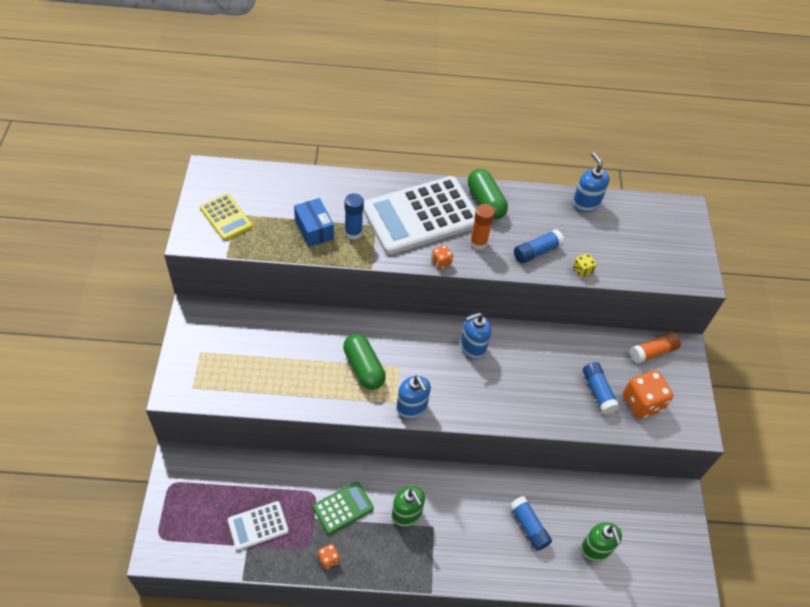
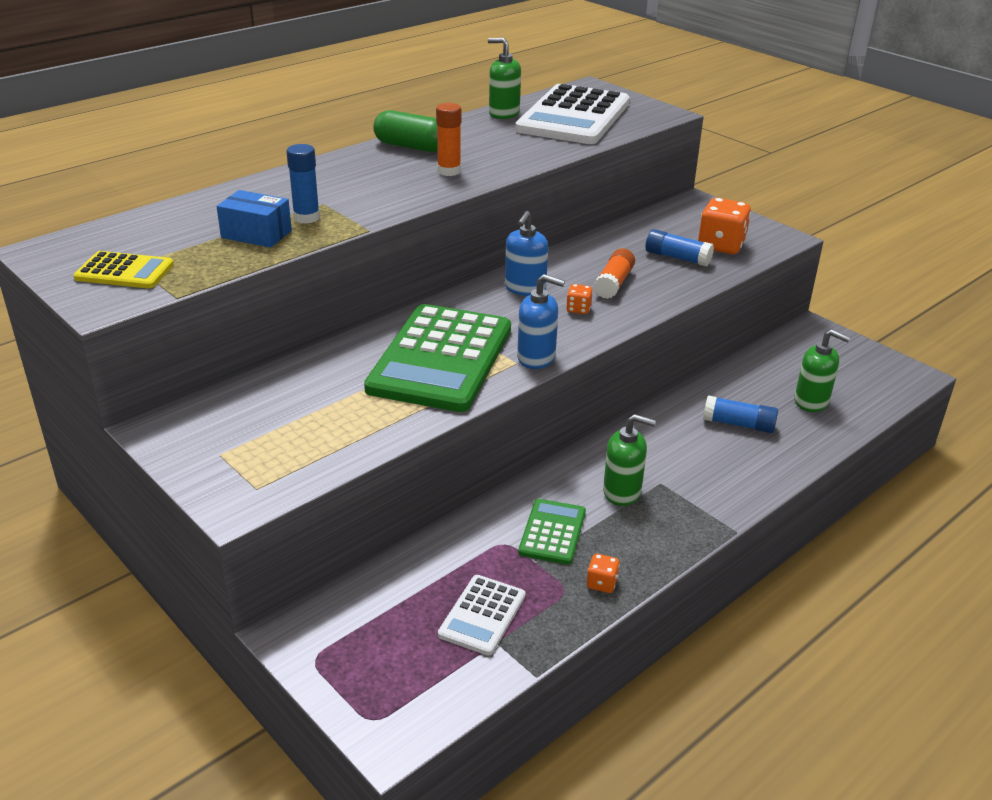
camera: 40 degrees left, 20 degrees down
green capsule [343,334,386,390] -> green calculator [364,304,511,412]
white calculator [363,176,476,254] -> white calculator moved to [515,84,630,144]
orange dice [431,245,453,269] -> orange dice moved to [566,284,593,314]
blue glue stick [514,229,564,264] -> none
blue soap dispenser [573,152,609,212] -> green soap dispenser [488,38,521,119]
yellow dice [573,254,596,277] -> none
orange glue stick [630,332,681,364] -> orange glue stick moved to [594,248,635,299]

